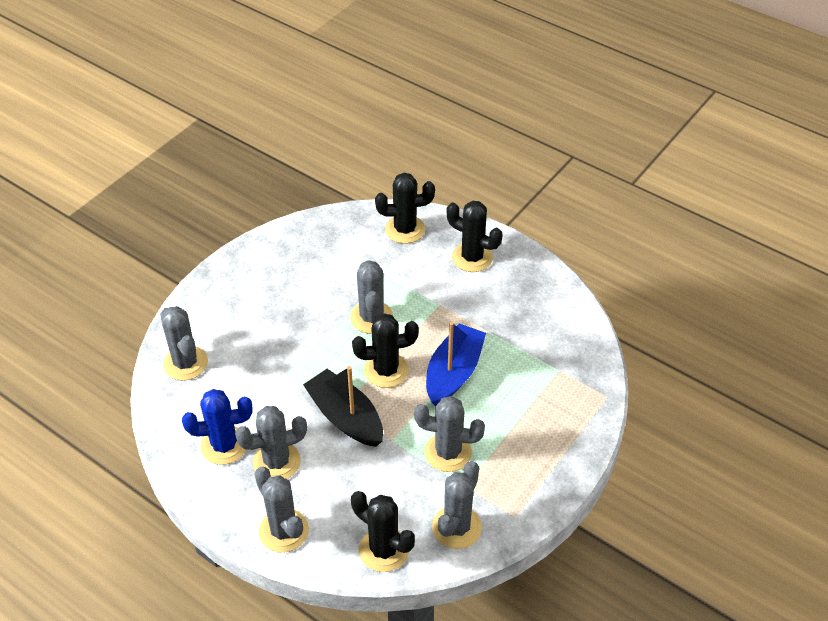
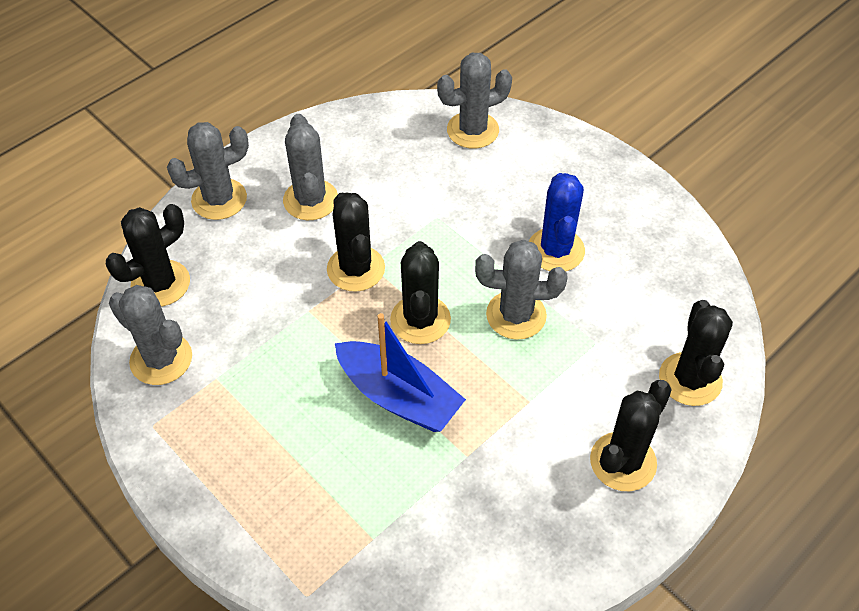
camera: 100 degrees right, 5 degrees up
blue cactus [182,389,253,465] -> blue cactus moved to [529,173,585,272]
black boat [303,366,383,447] -> black cactus [327,193,385,292]
grey cactus [414,396,485,472] -> none

